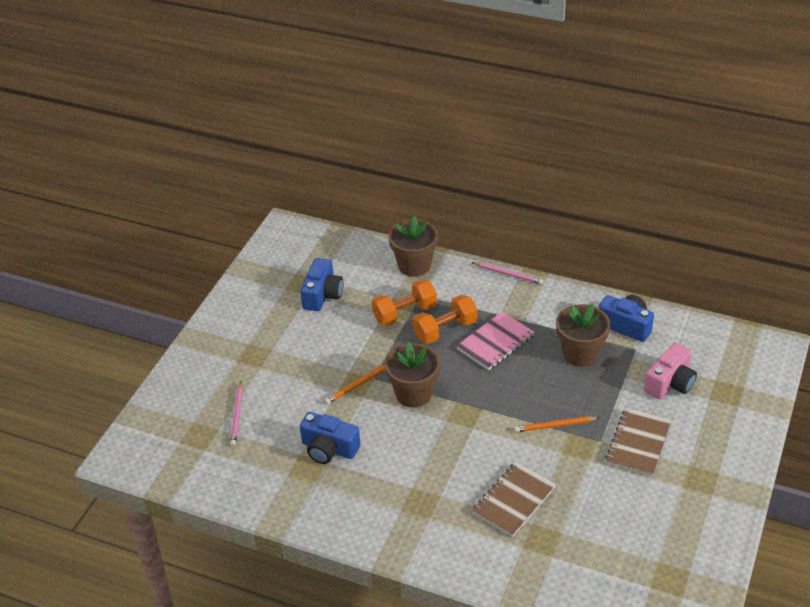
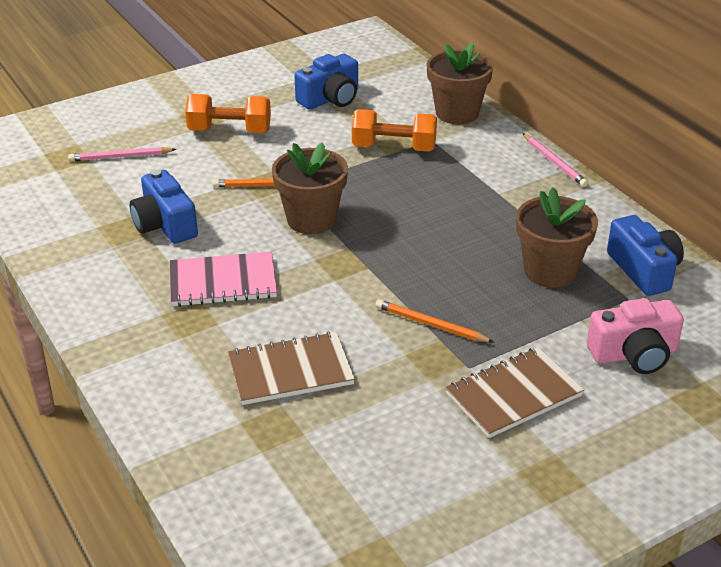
camera: 35 degrees right, 5 degrees down
pink pencil [230,381,243,446] -> pink pencil turned 45 degrees clockwise [68,147,177,162]
orange dumbbell [412,295,478,344] -> orange dumbbell moved to [185,94,271,133]
pink notebook [456,311,535,370] -> pink notebook moved to [170,252,277,307]

